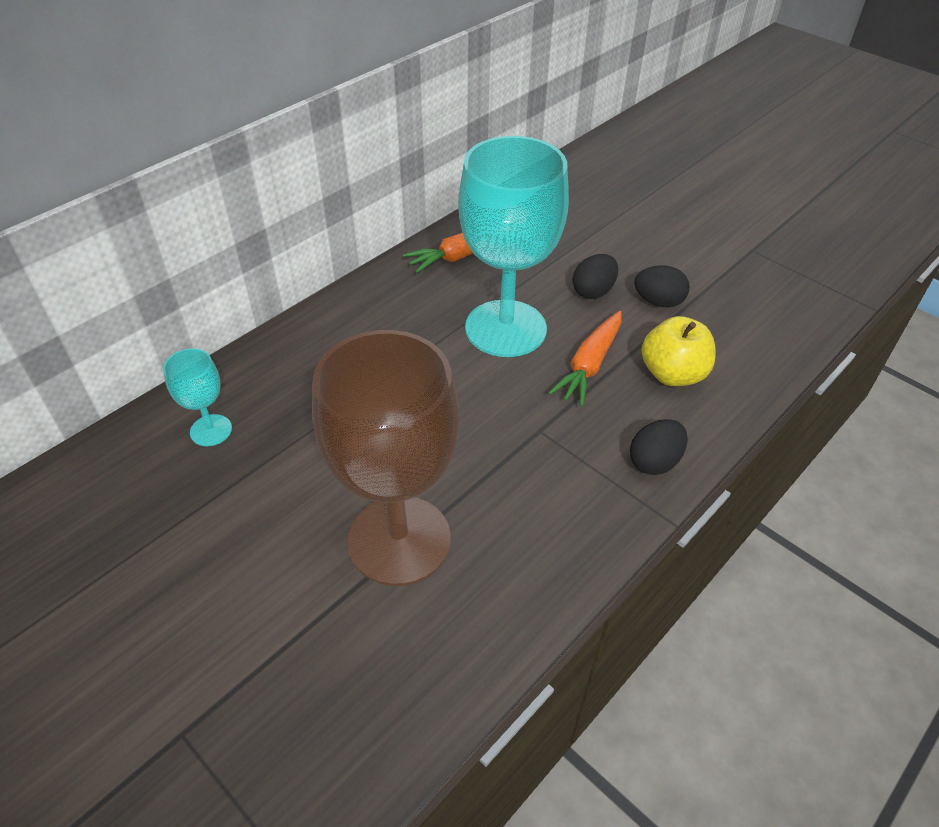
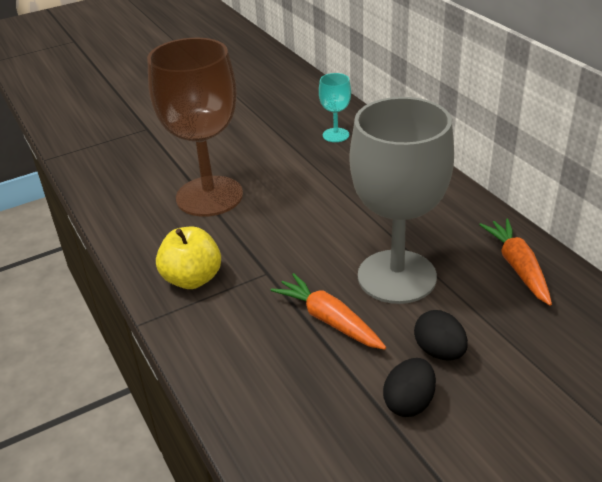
camera: 110 degrees right, 10 degrees down
turquoise goblet [458,136,569,357] -> grey goblet [350,97,454,304]
black egg [630,419,688,475] -> none
yellow apple [642,316,716,386] -> yellow apple moved to [156,226,221,289]

